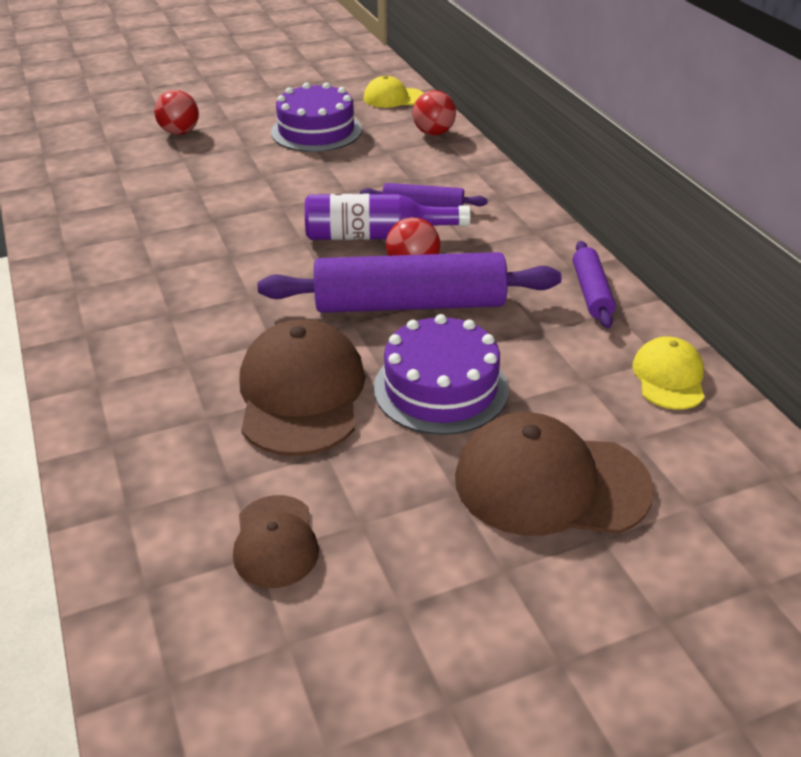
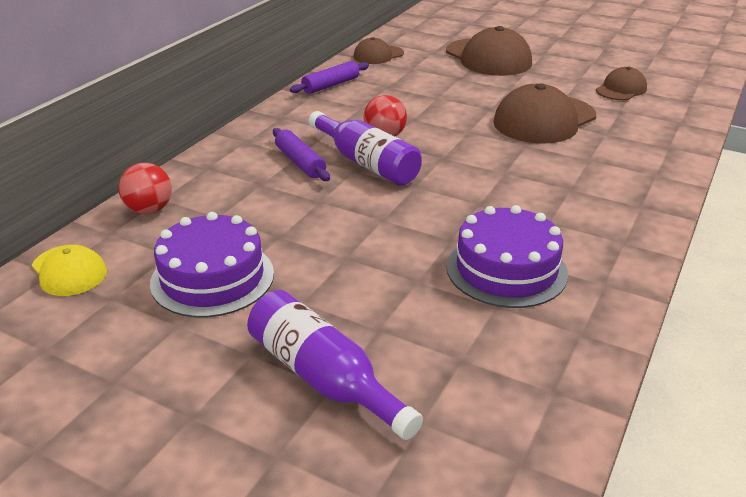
camera: 130 degrees left, 5 degrees down
red ball [154,90,199,135] -> purple bottle [247,290,423,440]
purple rolling pin [258,252,561,313] -> none
purple cake [374,314,509,435] -> purple cake moved to [446,205,568,308]
yellow cap [632,336,704,410] -> brown cap [354,37,404,64]

